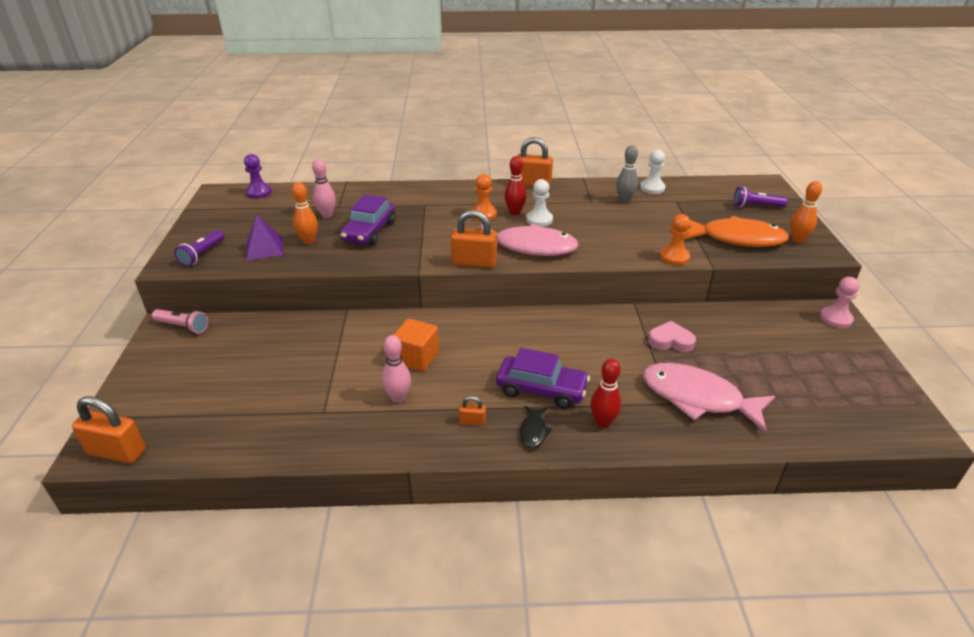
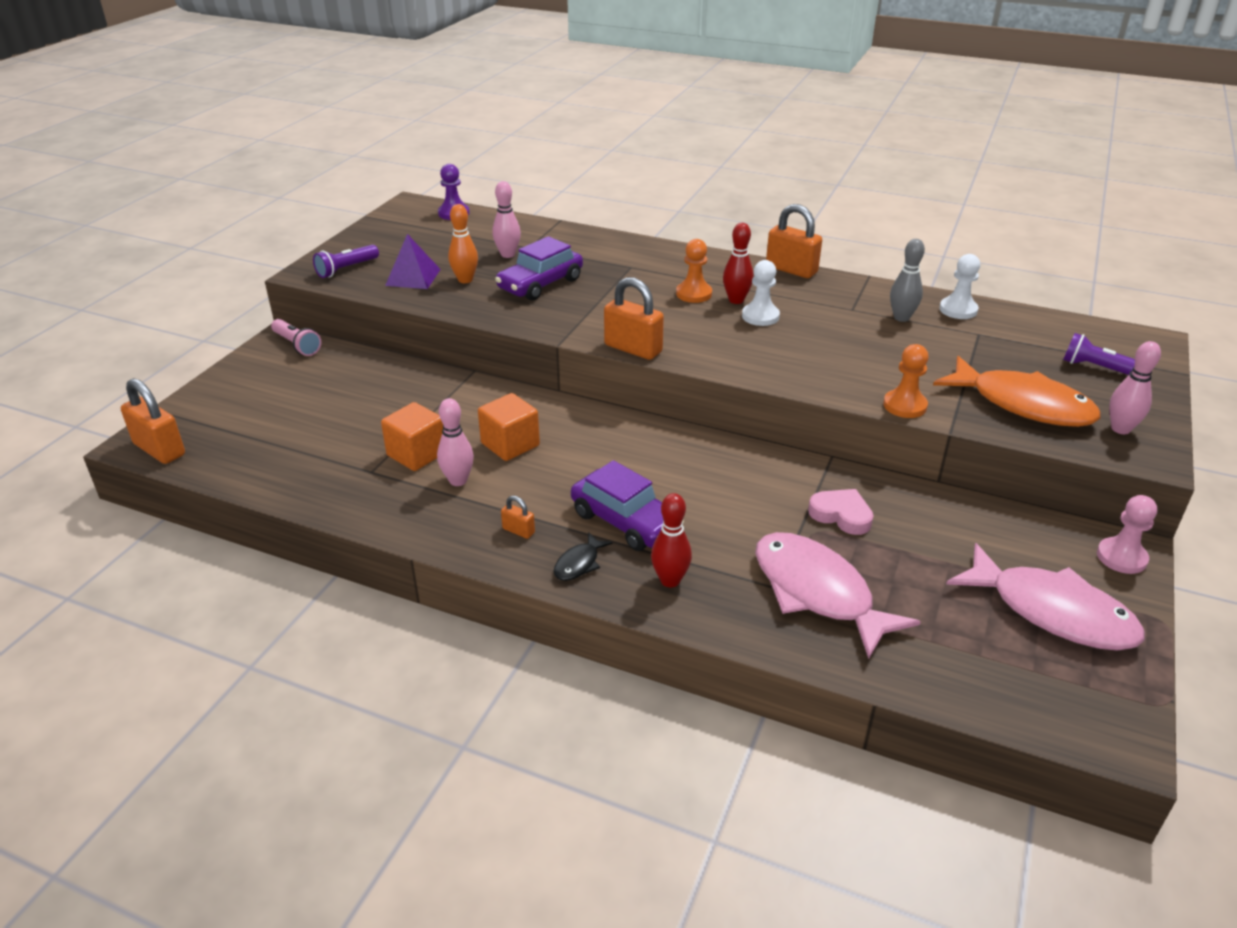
camera: 25 degrees right, 0 degrees up
pink fish [481,224,579,256] -> pink fish moved to [946,543,1145,651]
orange bowling pin [790,181,822,243] -> pink bowling pin [1109,341,1161,434]
none -> orange cube [381,402,443,471]

